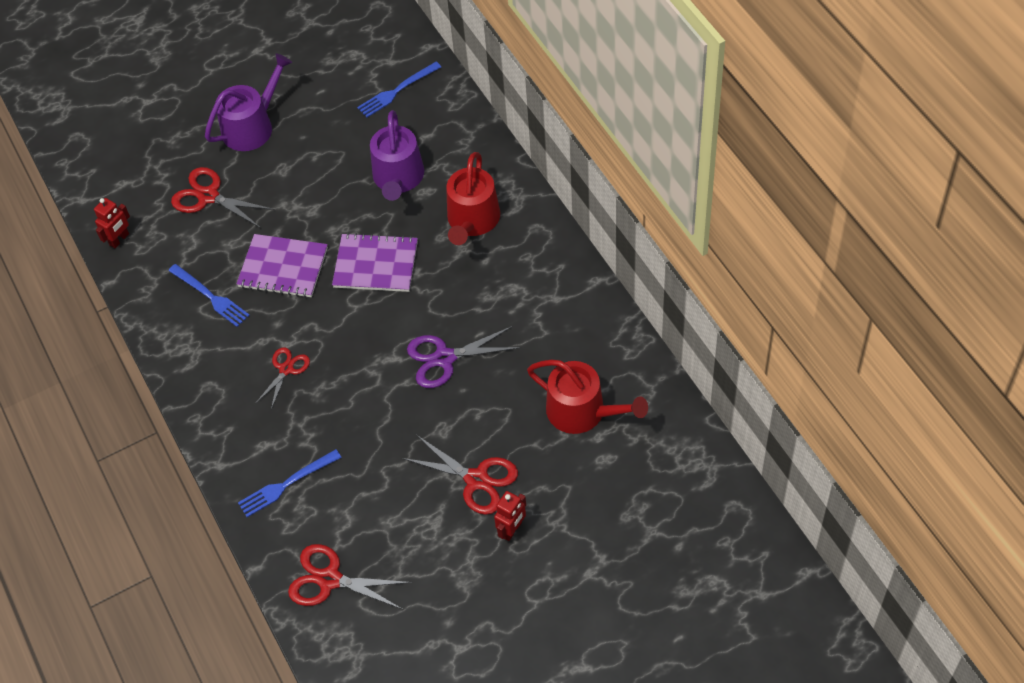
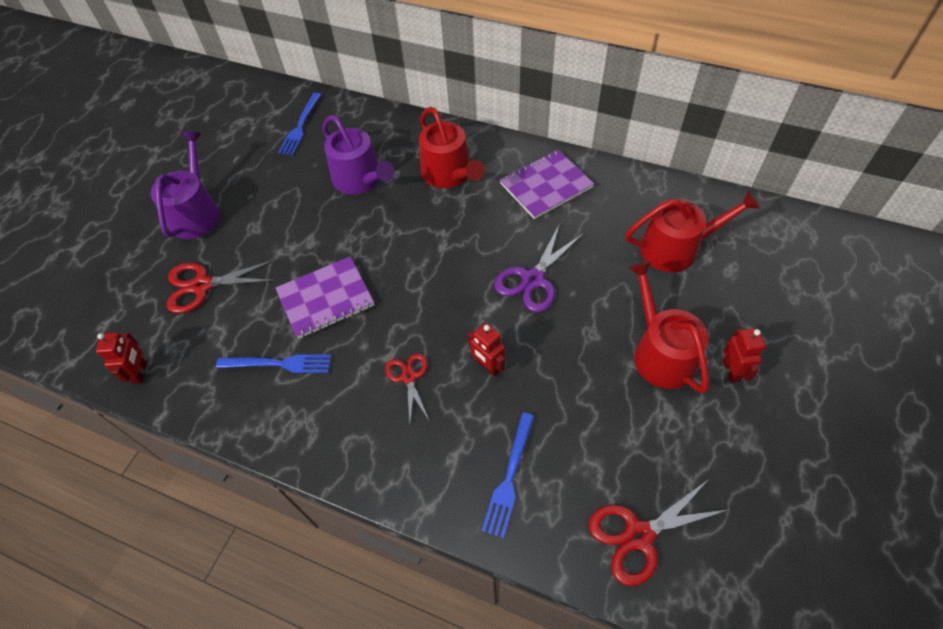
camera: 40 degrees left, 0 degrees up
purple notebook [332,233,418,292] -> purple notebook moved to [500,150,594,219]
red scissors [402,435,518,515] -> red watering can [628,261,709,393]
none -> red robot [468,323,505,376]

